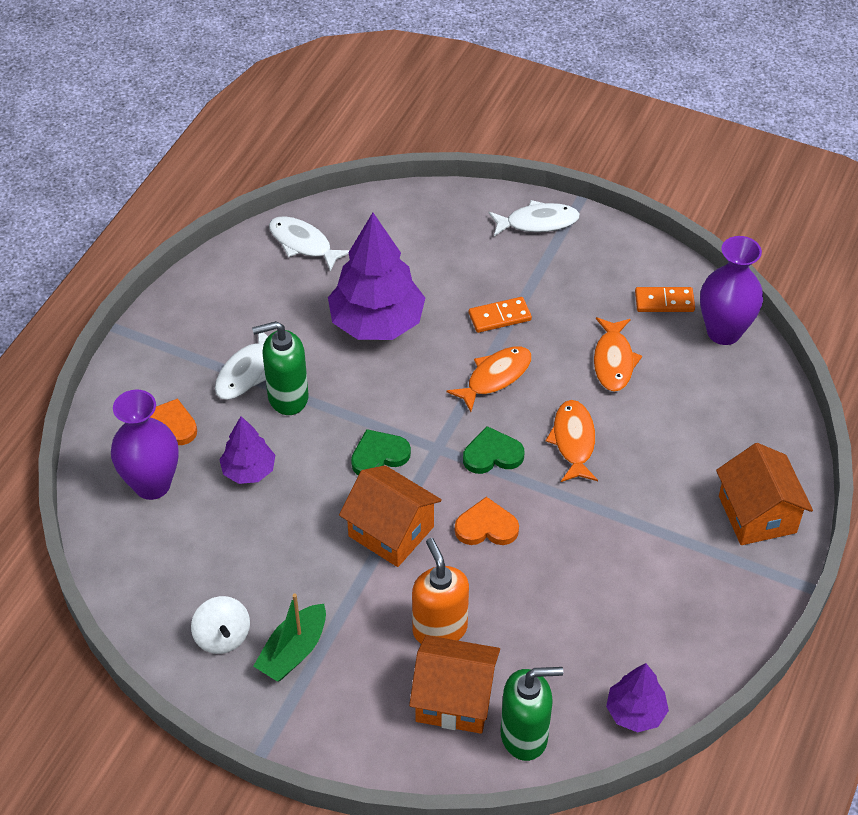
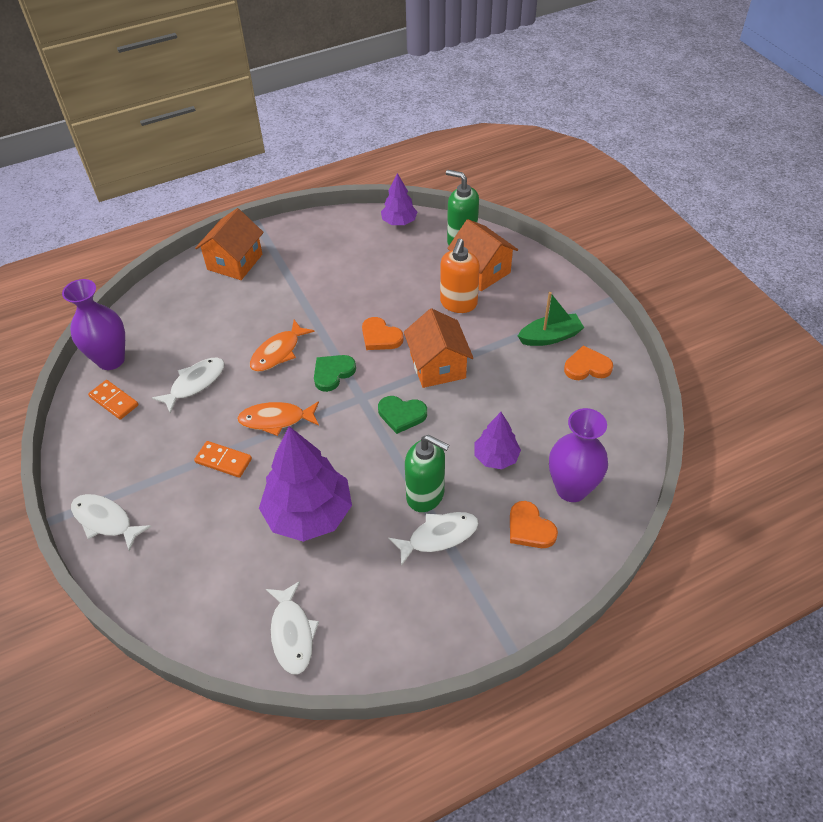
camera: 140 degrees left, 0 degrees up
white spinning top [191,596,250,654] -> orange heart [564,345,613,380]
green heart [463,426,524,474] -> green heart turned 105 degrees clockwise [314,355,356,392]
orange fish [594,317,642,392] -> white fish [152,358,224,414]

